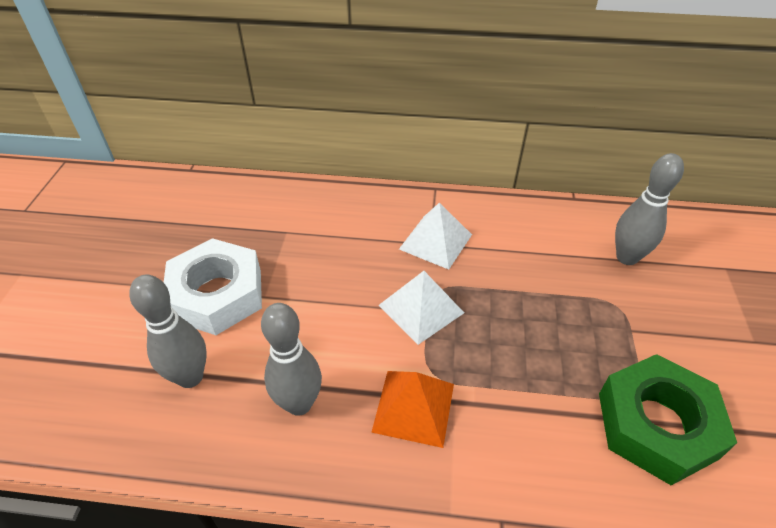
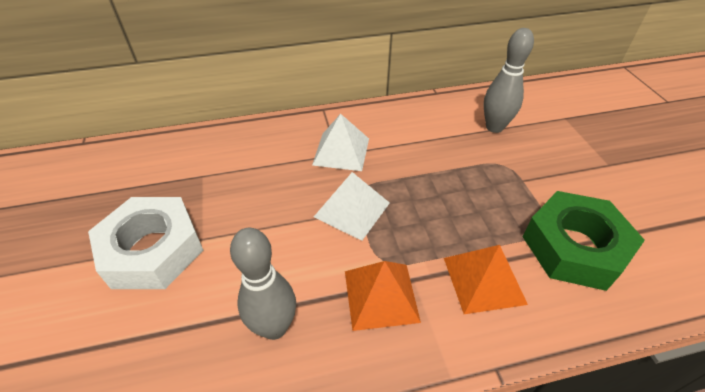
camera: 20 degrees left, 0 degrees up
grey bowling pin [129,275,207,388] -> none
none -> orange pyramid [444,245,528,314]

